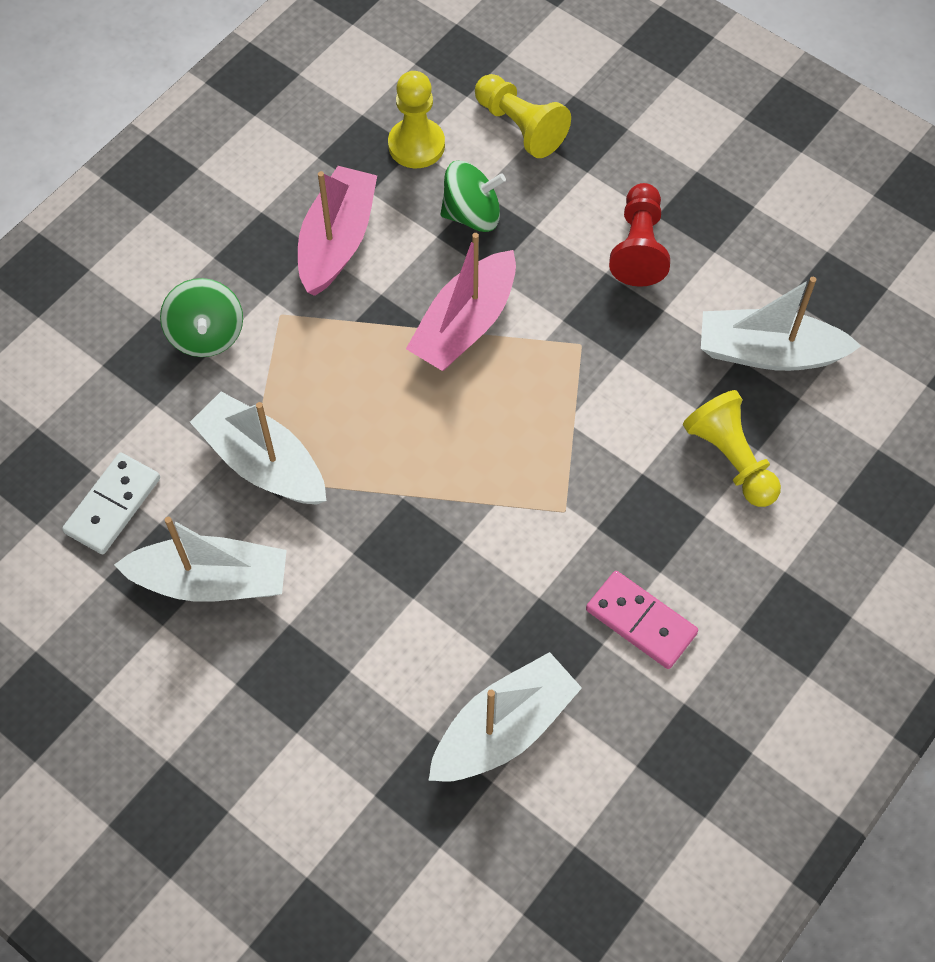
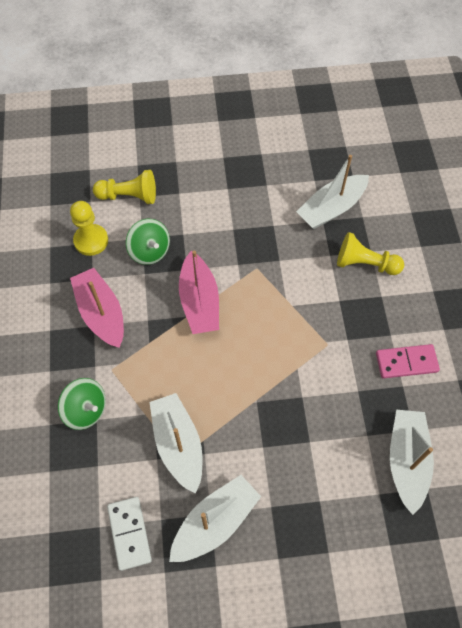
camera: 45 degrees left, 0 degrees up
white boat [190,392,326,505] -> white boat turned 75 degrees clockwise [149,393,202,494]
green spinning top [440,161,506,232] -> green spinning top turned 105 degrees clockwise [126,219,170,265]
red pawn [609,183,670,287] -> none

